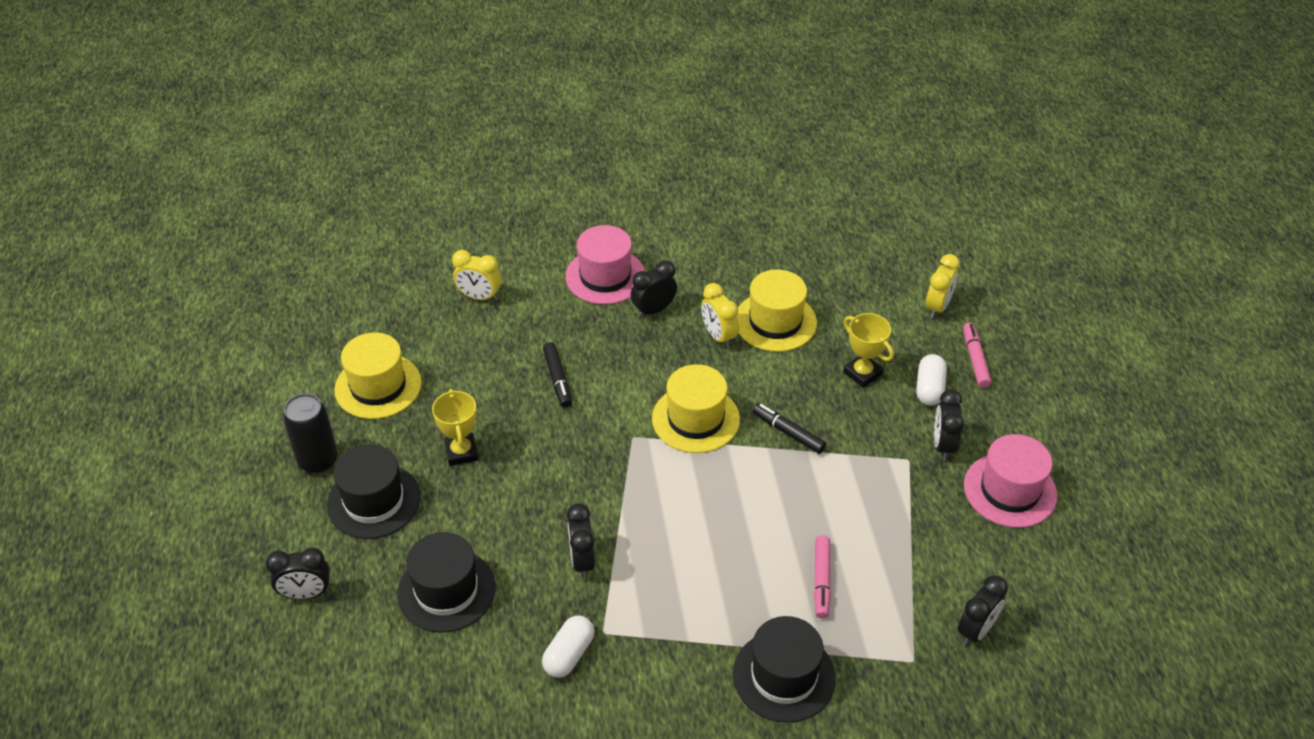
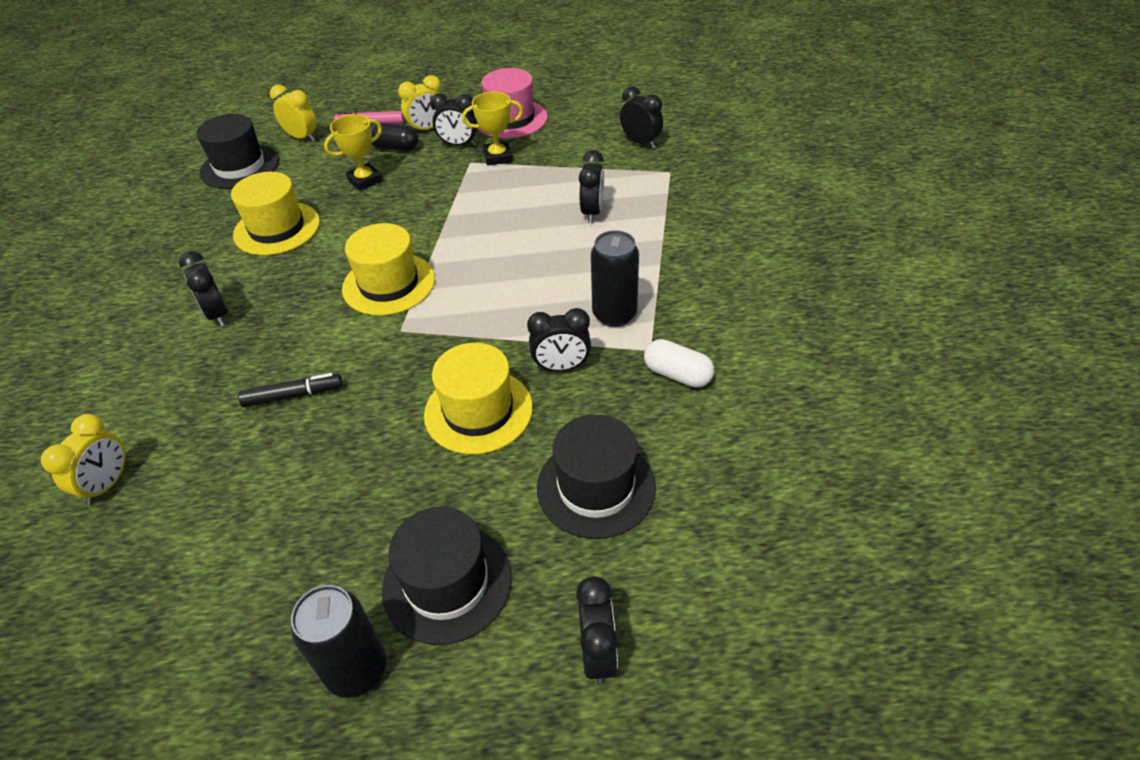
camera: 85 degrees left, 0 degrees up
yellow hat [334,332,422,419] -> yellow hat moved to [424,343,533,454]
yellow trophy [432,389,478,466] -> yellow trophy moved to [462,92,523,166]
pink hat [565,225,645,304] -> none
yellow clock [701,283,739,348] -> yellow clock moved to [398,75,441,130]
black hat [733,616,836,723] -> black hat moved to [196,114,279,189]
black marker [753,403,827,454] -> none
pink marker [814,535,831,619] -> black clock [579,150,604,223]
white capsule [916,354,947,405] -> black capsule [371,123,419,151]
none -> black can [591,230,639,327]

